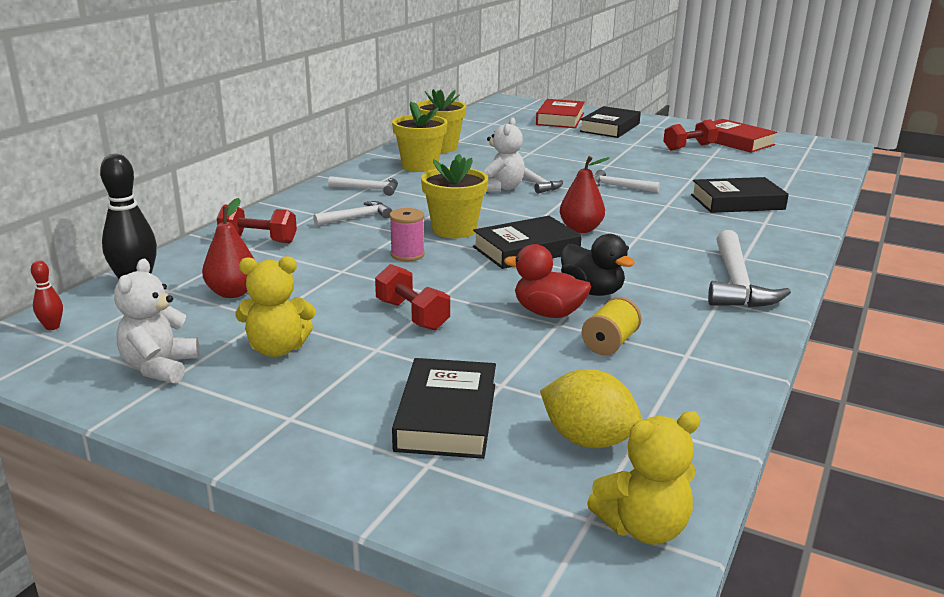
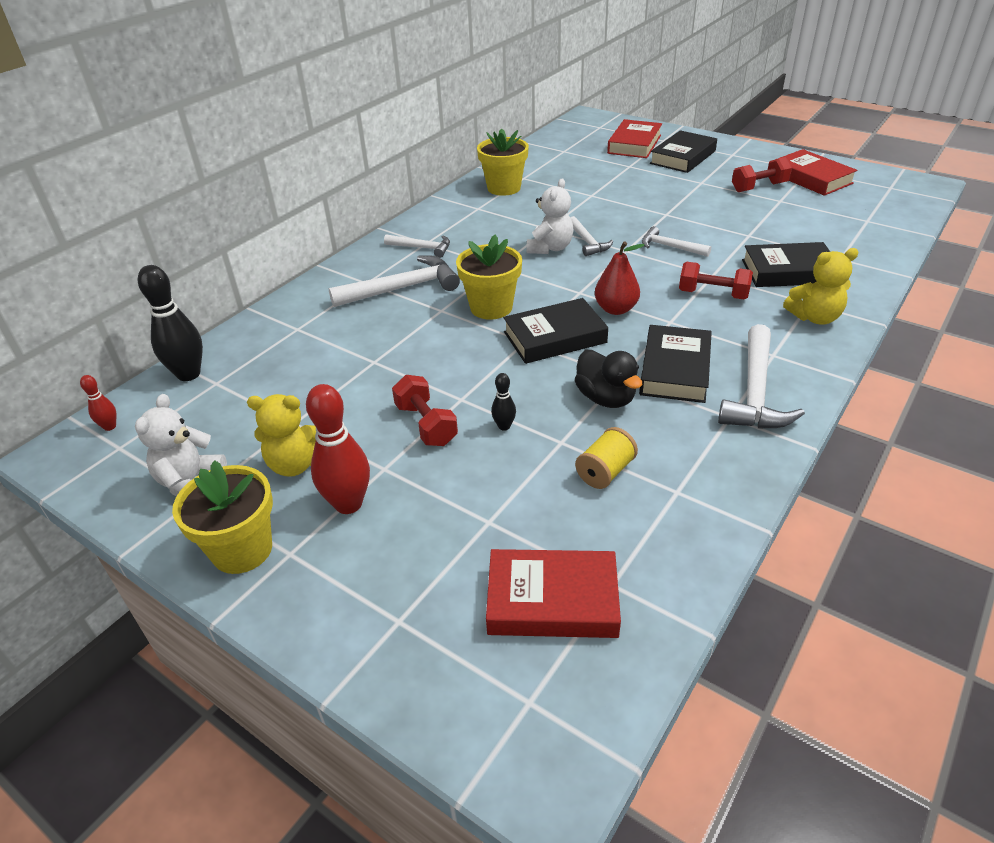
camera: 10 degrees right, 15 degrees up
red pear [202,198,255,298] -> none
red dumbbell [217,204,297,243] -> red dumbbell moved to [679,262,753,300]
white hammer [313,201,392,226] -> white hammer [329,255,460,307], size x1.71
pink spool [389,208,425,261] -> none
yellow flower pot [392,101,448,172] -> yellow flower pot moved to [172,460,273,574]
black book [392,358,496,459] -> black book moved to [639,325,712,403]
red duck [504,244,591,318] -> none
yellow lemon [540,369,642,448] -> red book [486,549,621,638]
yellow teddy bear [587,411,701,545] -> yellow teddy bear moved to [783,248,859,325]
none -> red bowling pin [306,384,370,514]
none -> black bowling pin [491,373,516,431]

